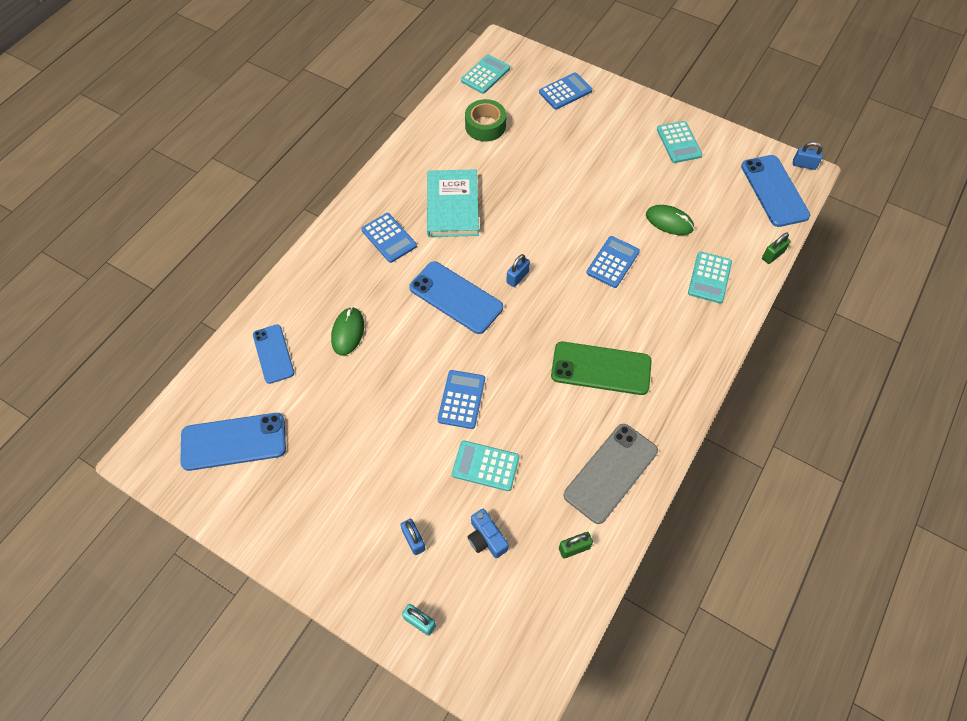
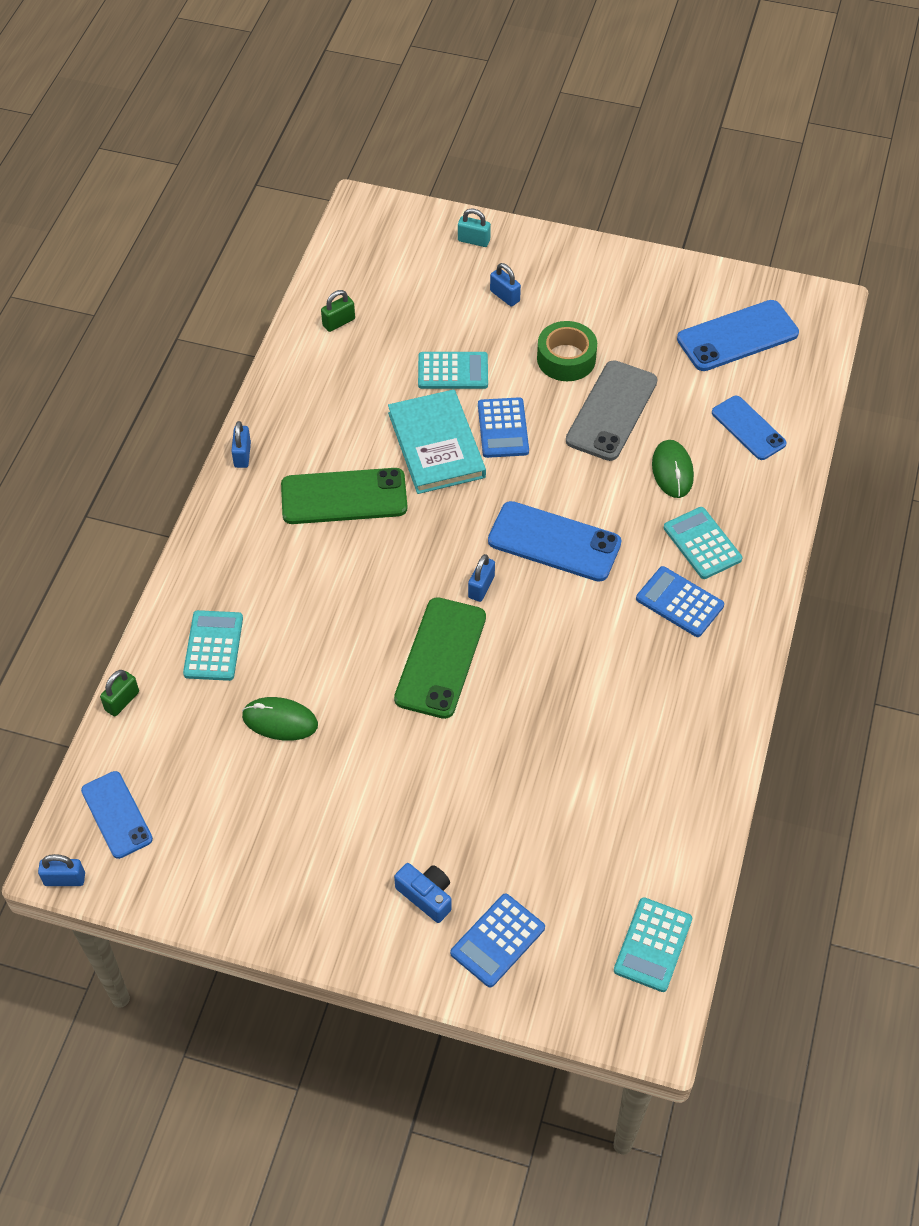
camera: 165 degrees right, 5 degrees down
turquoise book [427,169,479,237] -> turquoise book moved to [388,389,486,494]
green tape [465,99,506,142] -> green tape moved to [537,321,597,381]
blue camera [467,509,509,558] -> blue camera moved to [394,863,452,923]
grey phone [564,424,658,524] -> grey phone moved to [566,360,657,461]
blue calculator [586,236,640,288] -> none
turquoise calculator [657,121,702,163] -> turquoise calculator moved to [664,507,742,579]
blue phone [741,155,810,227] -> blue phone [81,771,153,859], size x0.65
none -> blue padlock [231,421,251,468]
none -> green phone [394,597,486,719]

